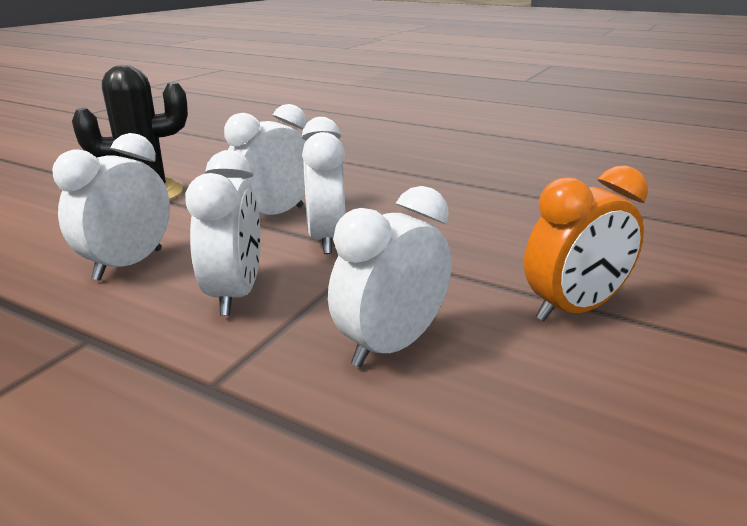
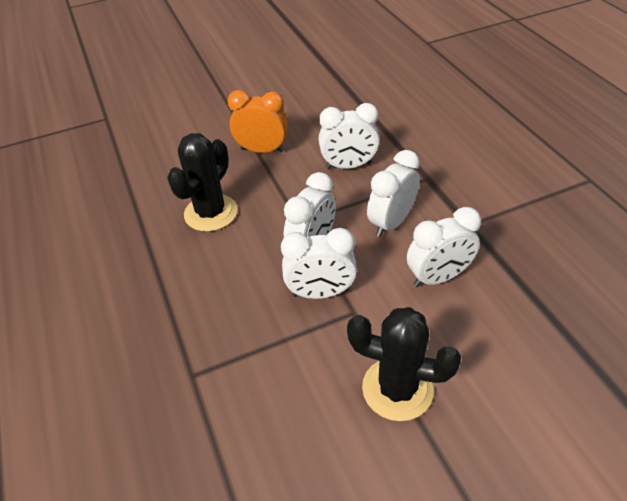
camera: 140 degrees left, 20 degrees up
none -> black cactus [167,133,238,232]

